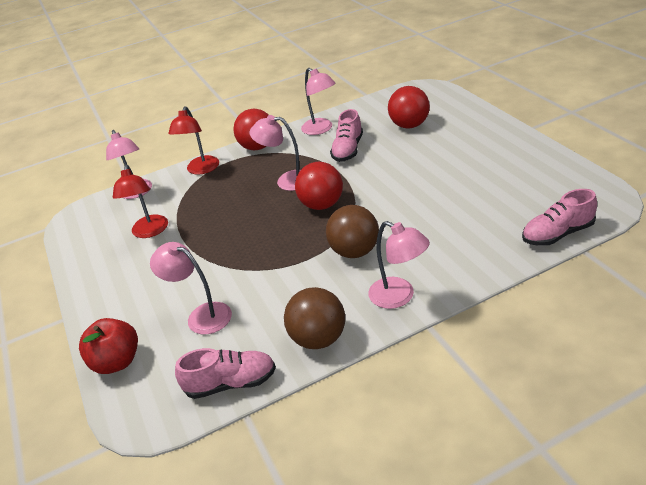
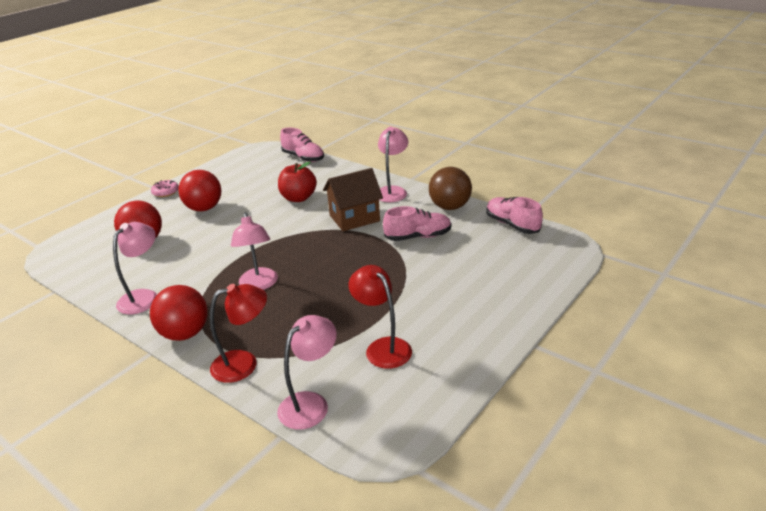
camera: 120 degrees left, 5 degrees down
red apple [79,318,138,374] -> red apple moved to [278,161,317,202]
red lamp [113,165,168,238] -> red lamp turned 90 degrees counterclockwise [349,265,412,369]
pink lamp [150,242,232,334] -> none
red ball [295,162,343,210] -> red ball moved to [178,170,221,211]
brown ball [326,205,379,258] -> brown house [323,168,383,231]
pink shoe [330,109,363,162] -> pink shoe moved to [383,206,451,241]
none -> pink donut [151,180,179,197]

